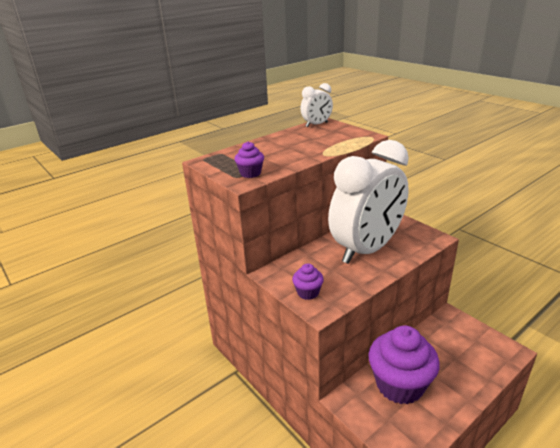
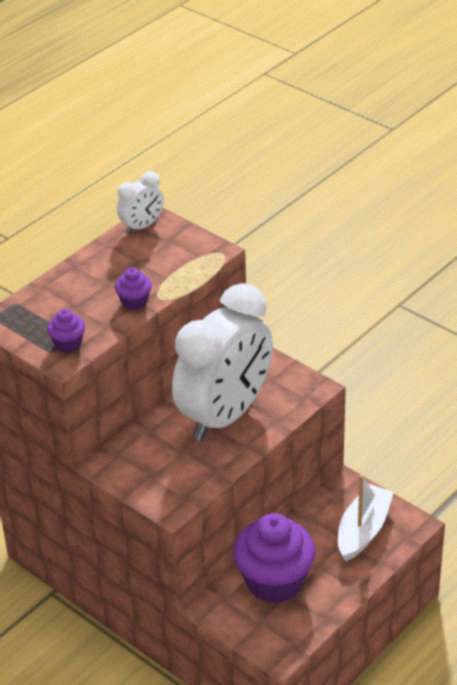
camera: 10 degrees left, 10 degrees up
purple cupcake [292,263,324,300] -> purple cupcake moved to [115,268,152,310]
none -> white boat [338,475,394,561]

